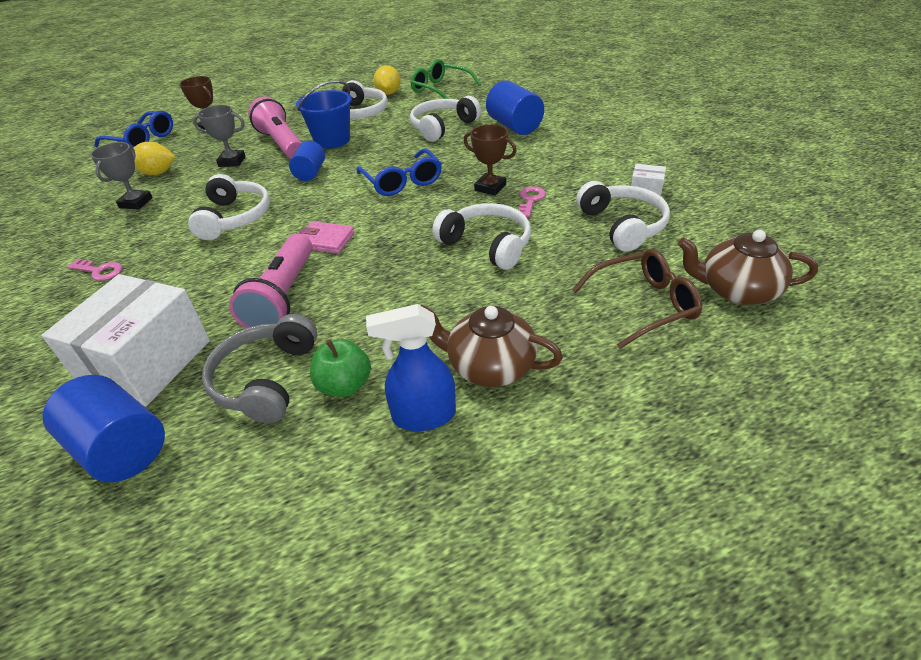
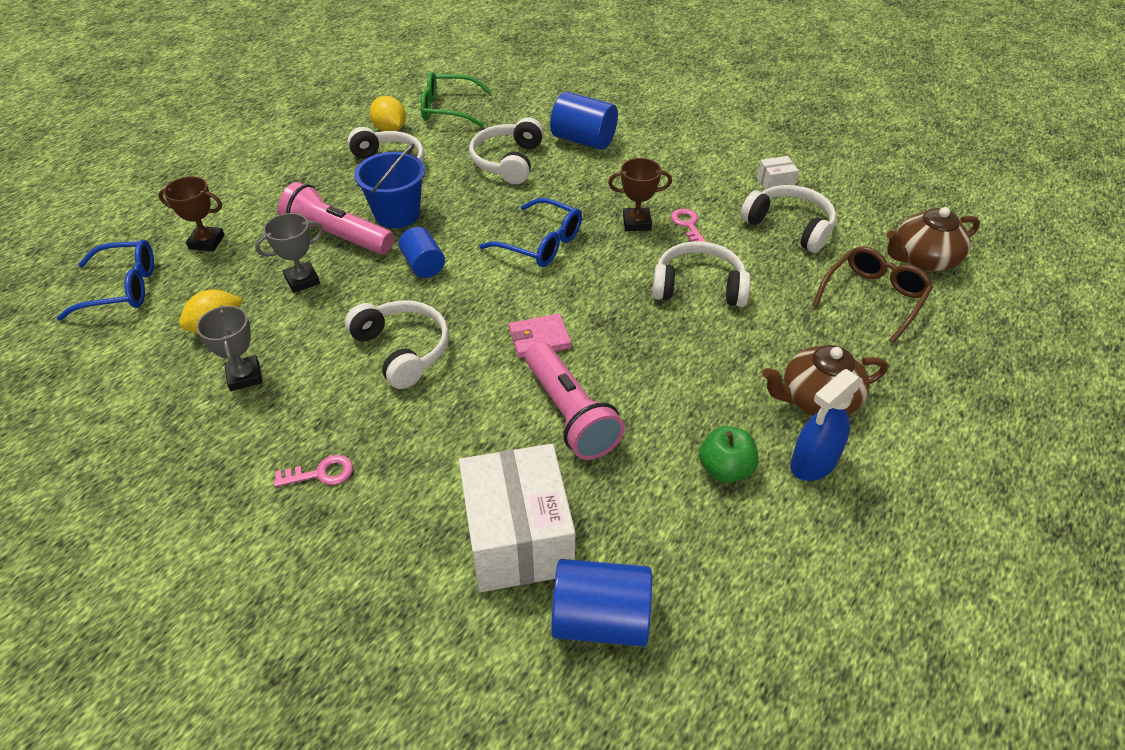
camera: 35 degrees left, 5 degrees up
grey headphones [202,314,317,423] -> none

